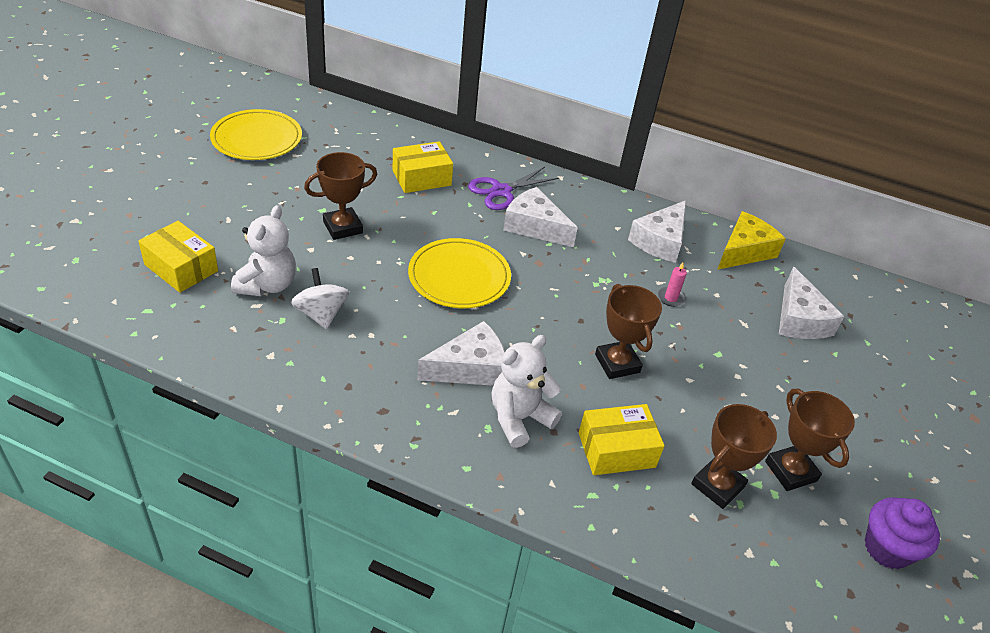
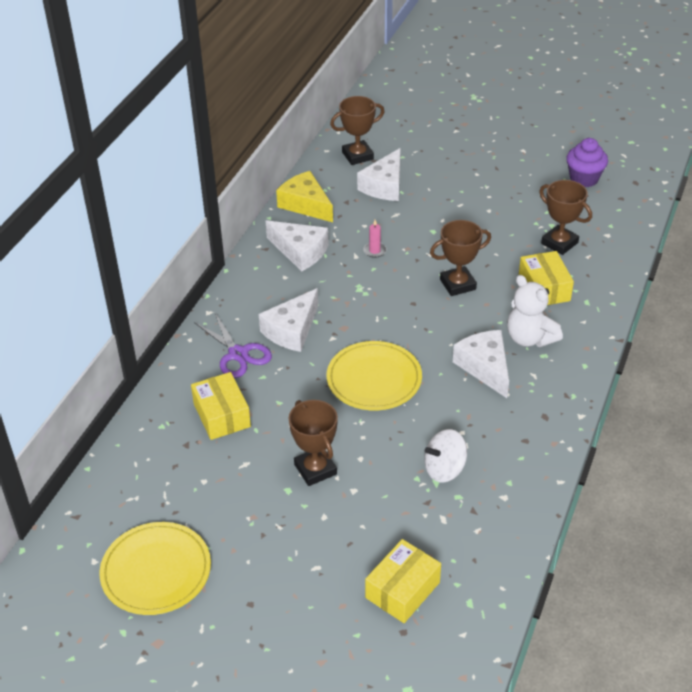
camera: 85 degrees left, 0 degrees up
white teddy bear [231,205,296,296] -> none
brown trophy [765,389,855,491] -> brown trophy moved to [330,96,385,165]
white cheese [779,266,844,339] -> white cheese turned 120 degrees clockwise [357,148,401,201]

